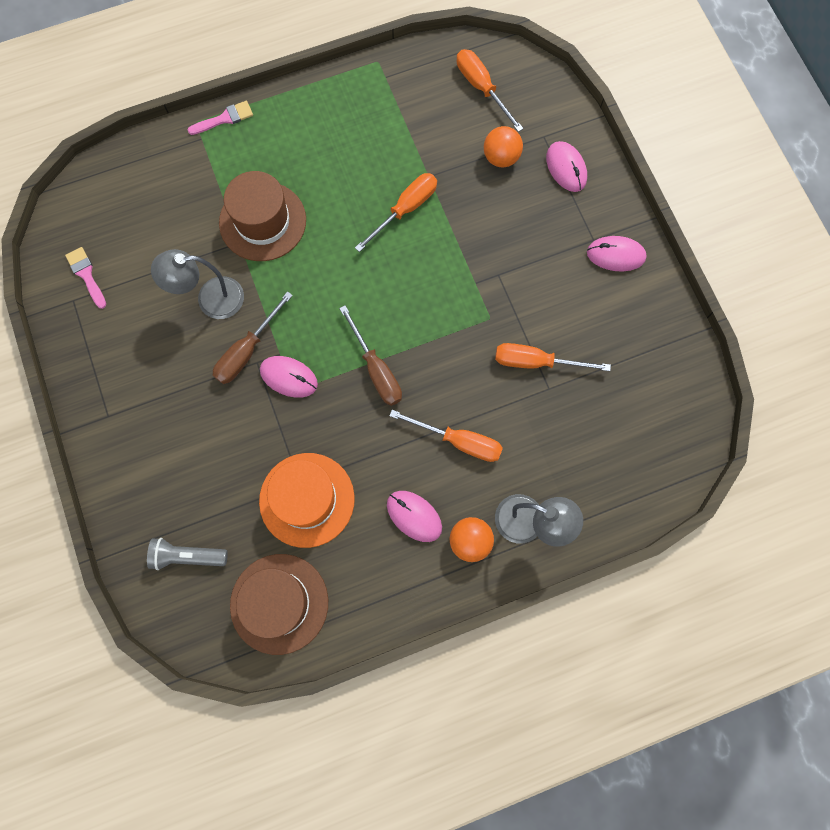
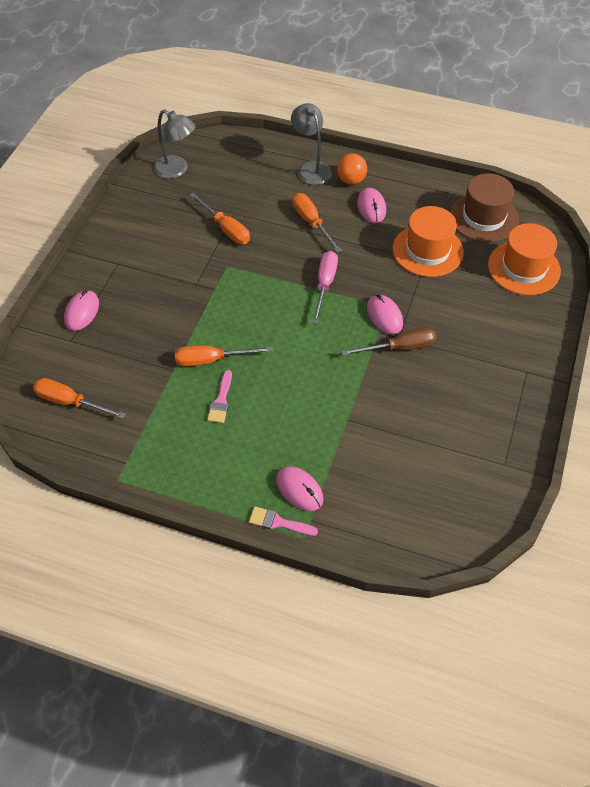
camera: 140 degrees left, 20 degrees down
pink brush [65,247,106,309] -> pink brush moved to [207,370,232,423]
grey flashlight [147,538,228,570] -> orange hat [488,223,561,295]
grey lamp [151,249,244,319] -> grey lamp moved to [154,110,196,179]
brown hat [219,171,306,261] -> none
brown screwdriver [339,305,402,406] -> pink screwdriver [312,251,338,324]
orange screwdriver [457,49,524,132] -> orange screwdriver turned 105 degrees clockwise [33,378,126,419]
orange ball [484,126,523,168] -> none
pink mouse [587,236,647,271] -> pink mouse moved to [276,466,324,511]

